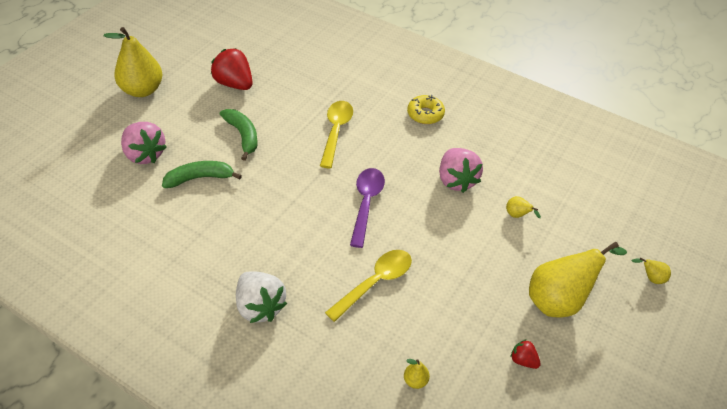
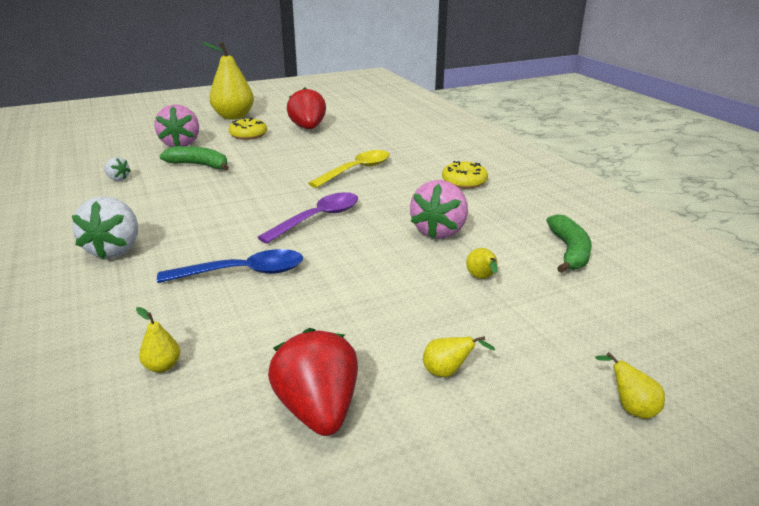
camera: 35 degrees right, 20 degrees down
green banana [220,109,258,161] -> green banana moved to [546,214,592,273]
yellow spoon [325,250,412,322] -> blue spoon [157,249,303,283]
red strawberry [510,339,541,369] -> red strawberry [268,328,358,436], size x2.03
yellow pear [529,242,627,317] -> yellow pear [423,336,496,377], size x0.41
none -> white strawberry [104,157,131,181]
none -> yellow donut [228,118,267,140]

